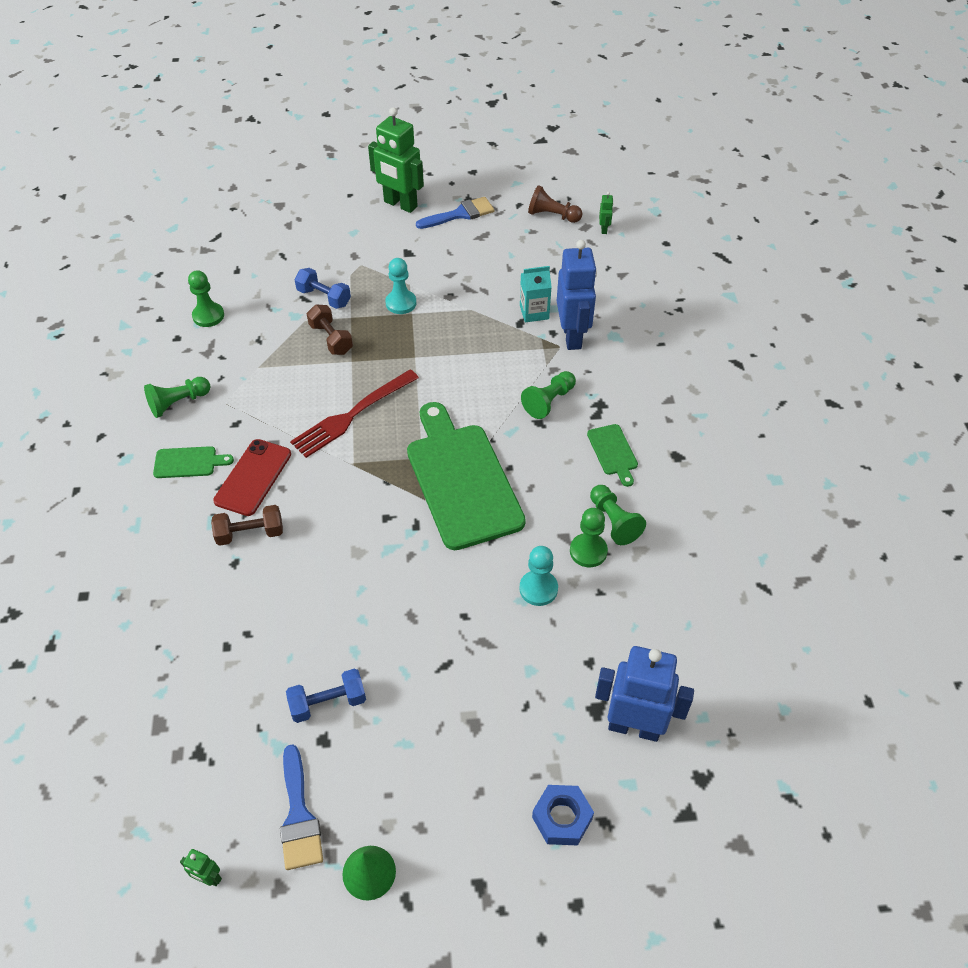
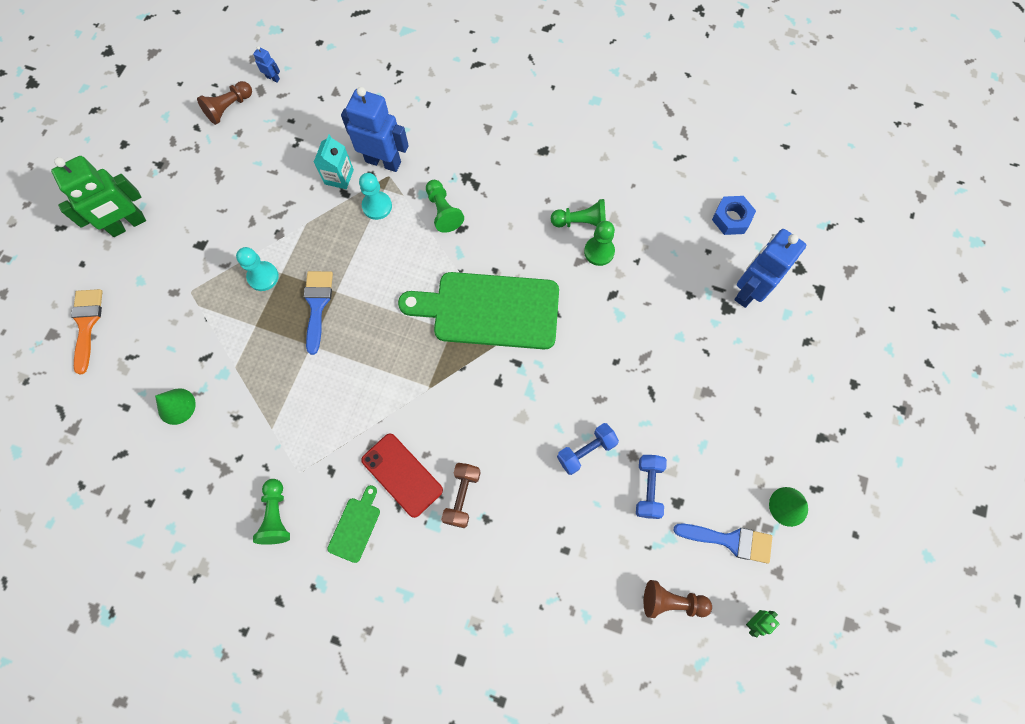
camera: 65 degrees left, 20 degrees up
green pawn [188,270,224,327] -> none
red fork [290,370,419,458] -> none
blue dumbbell [294,268,351,309] -> blue dumbbell moved to [557,423,619,475]
brown dumbbell [307,304,353,355] -> none
blue brush [416,197,494,229] -> blue brush moved to [304,271,333,355]
turquoise pawn [519,546,558,606] -> turquoise pawn moved to [359,173,392,220]
blue nut [532,785,594,845] -> blue nut moved to [712,196,756,235]
green cutting board [587,424,638,487] -> none
green robot [599,192,613,234] -> blue robot [253,46,280,82]
none -> orange brush [71,289,103,374]
none -> green cone [155,388,196,425]
none -> brown pawn [644,580,712,618]

